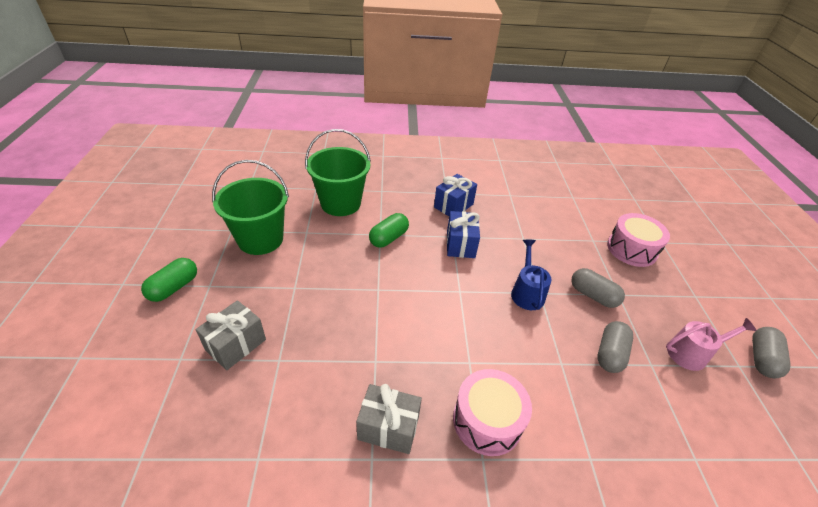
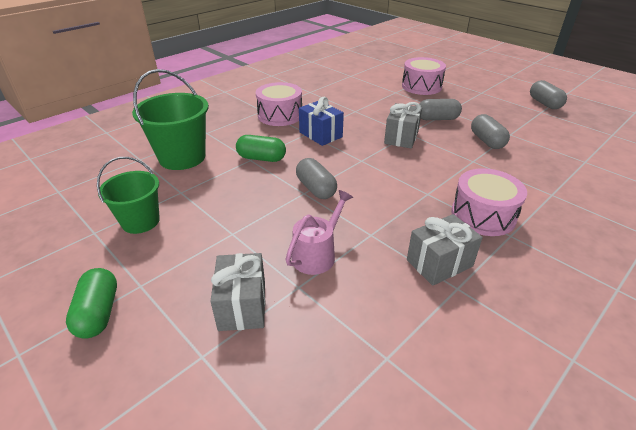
camera: 40 degrees left, 5 degrees down
green bucket [212,160,289,255] -> green bucket [97,157,160,234], size x0.66
green capsule [369,213,409,248] -> green capsule turned 75 degrees counterclockwise [236,135,286,162]
blue gift [434,174,477,216] -> pink drum [256,82,302,126]
blue watering can [511,240,552,310] -> grey gift [384,102,422,149]
pink watering can [666,318,757,371] -> pink watering can moved to [285,190,353,275]
none -> grey capsule [296,158,337,199]

